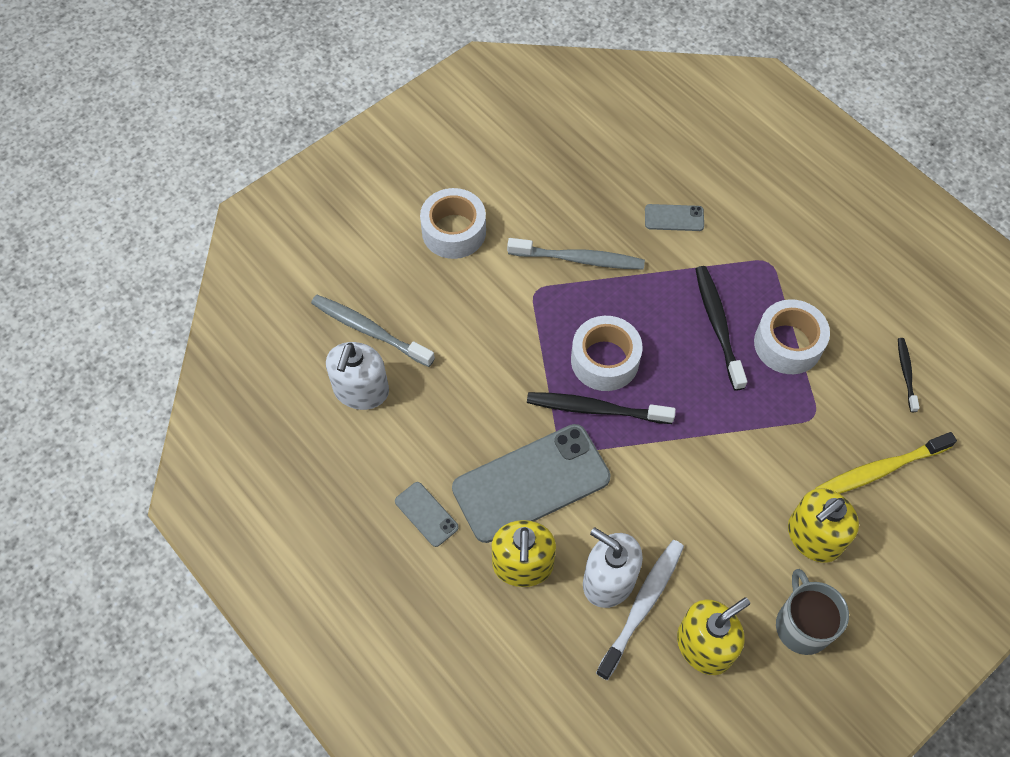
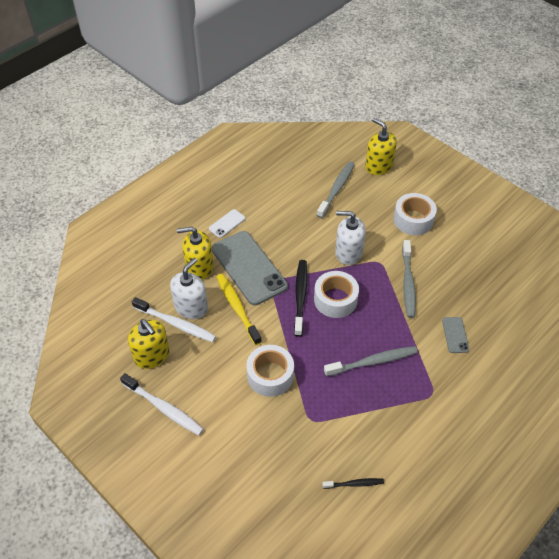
camera: 85 degrees right, 10 degrees down
white soap dispenser [326,342,389,410] -> white soap dispenser moved to [335,211,366,265]
grey phone [395,482,459,547] -> white phone [209,209,245,238]
black toothbrush [695,266,747,391] -> grey toothbrush [324,346,418,377]
white tape [754,299,830,374] -> white tape moved to [246,345,294,397]
grey mug [776,569,849,655] -> white toothbrush [120,373,204,435]
yellow soap dispenser [788,488,859,563] -> yellow soap dispenser moved to [365,118,397,175]
yellow toothbrush [815,432,957,494] -> yellow toothbrush moved to [217,274,262,345]

